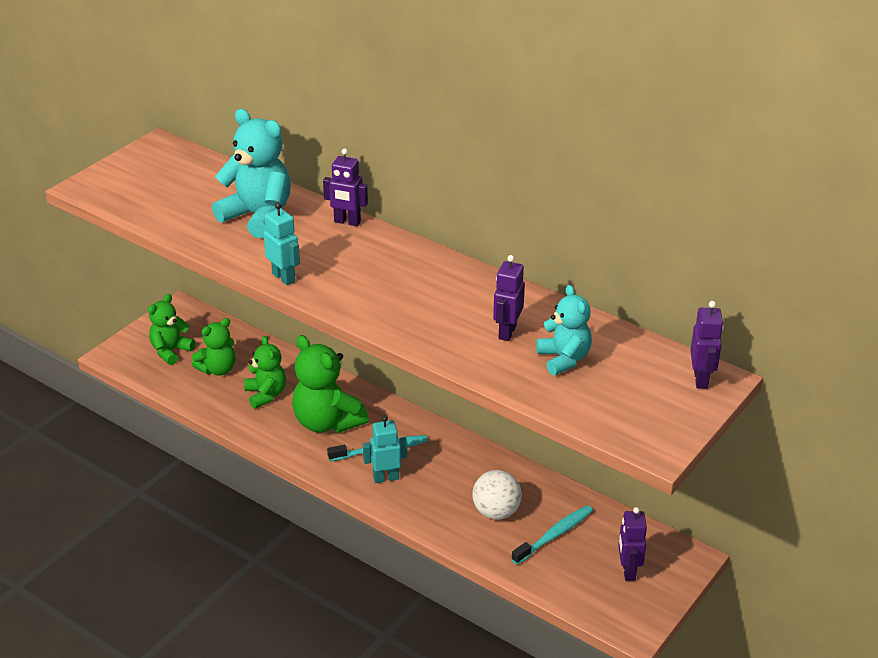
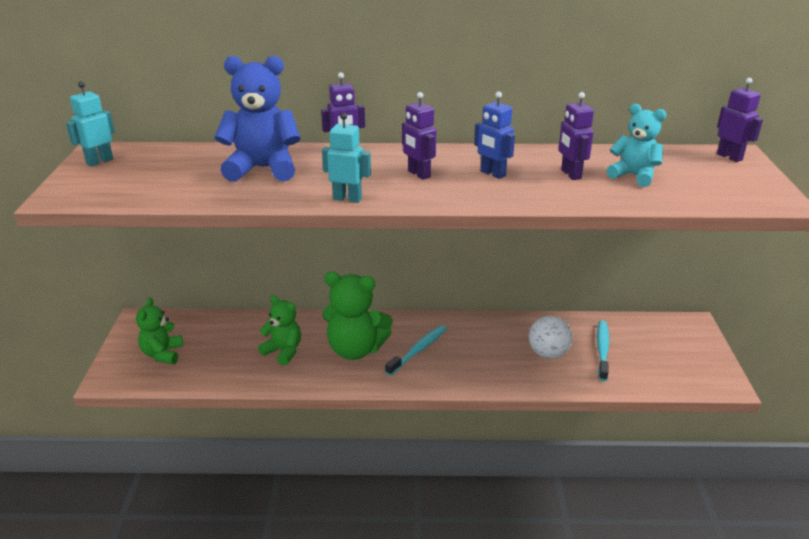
camera: 35 degrees left, 5 degrees down
green teddy bear [192,318,235,376] -> none
turquoise teddy bear [212,109,291,238] -> blue teddy bear [214,56,300,182]
turquoise robot [363,416,407,483] -> turquoise robot moved to [66,81,115,167]
purple robot [618,507,647,581] -> purple robot moved to [402,92,436,180]
none -> blue robot [474,92,515,179]

